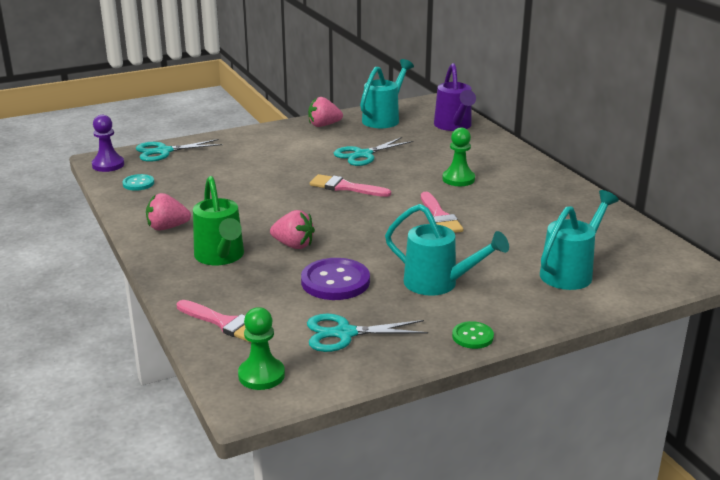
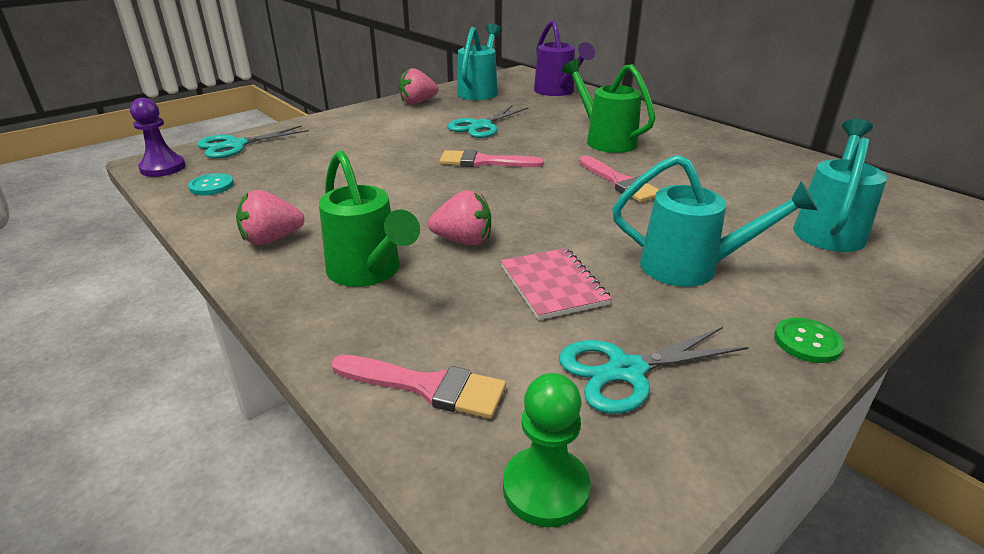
camera: 15 degrees left, 5 degrees up
purple button [301,258,370,300] -> pink notebook [501,248,612,320]
green pawn [442,127,475,186] -> green watering can [562,59,655,153]

